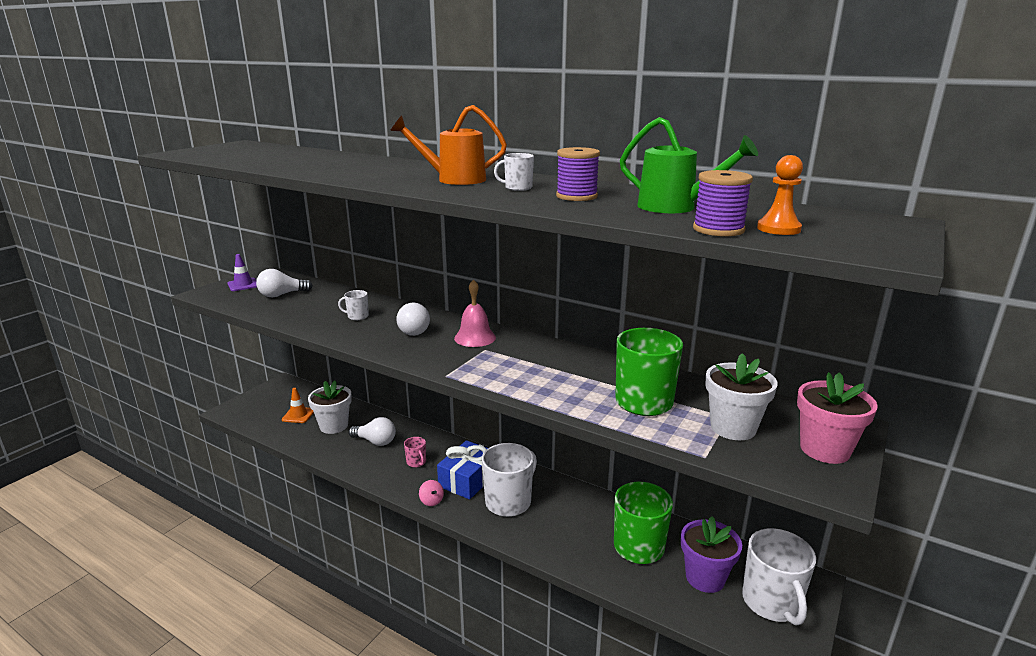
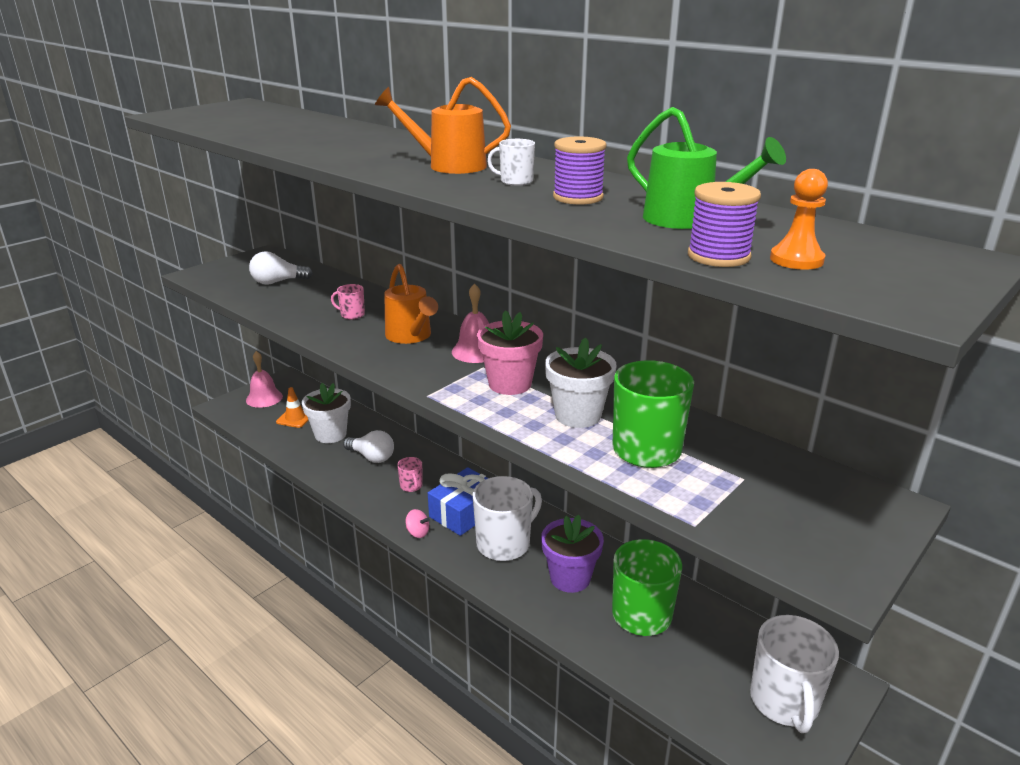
camera: 10 degrees right, 5 degrees up
purple traffic cone [227,254,257,291] -> none
white mug [338,290,369,320] -> pink mug [331,284,365,319]
white light bulb [396,303,430,336] -> orange watering can [384,264,438,344]
pink spinning top [419,480,444,506] -> pink spinning top turned 45 degrees counterclockwise [406,509,430,538]
purple flower pot [681,516,742,593] -> purple flower pot moved to [541,514,604,593]
white flower pot [705,353,777,440] -> white flower pot moved to [545,337,617,428]
pink flower pot [797,372,878,464] -> pink flower pot moved to [477,310,543,395]
none -> pink bell [246,351,283,408]

